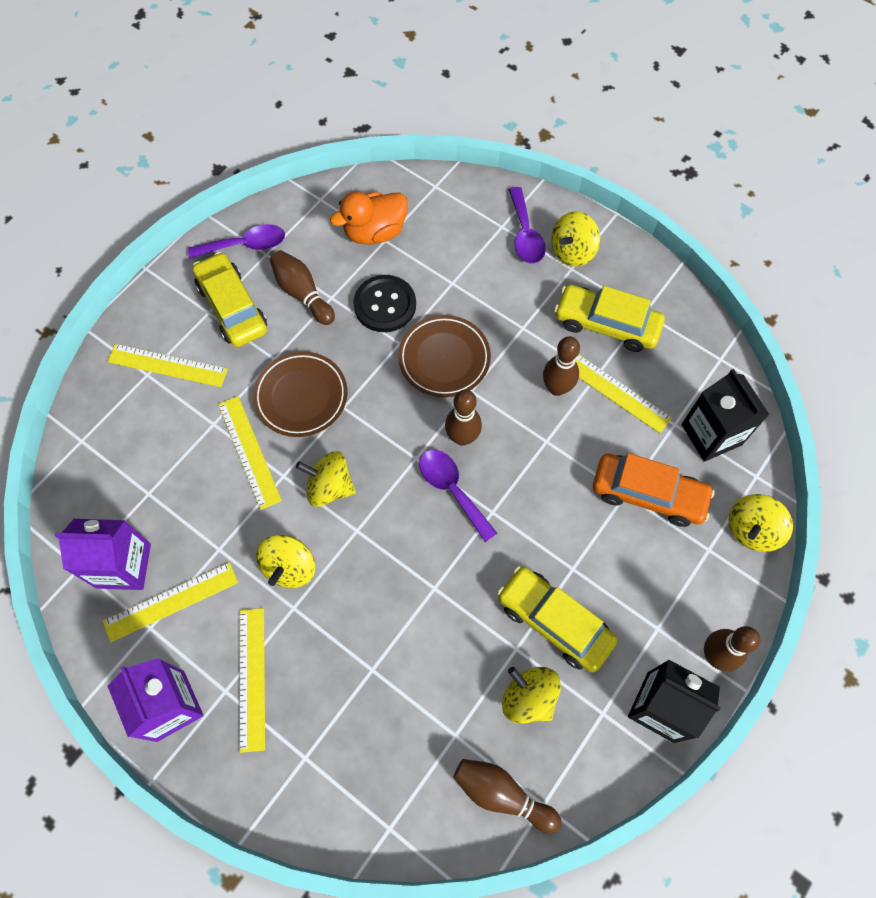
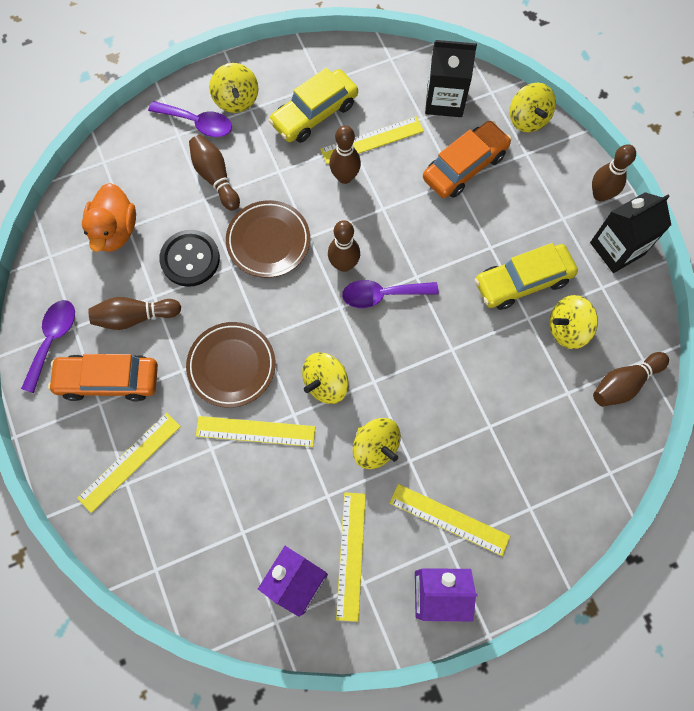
camera: 60 degrees left, 5 degrees up
yellow car [192,252,267,347] -> orange car [48,354,158,402]
none -> brown bowling pin [189,135,240,211]

